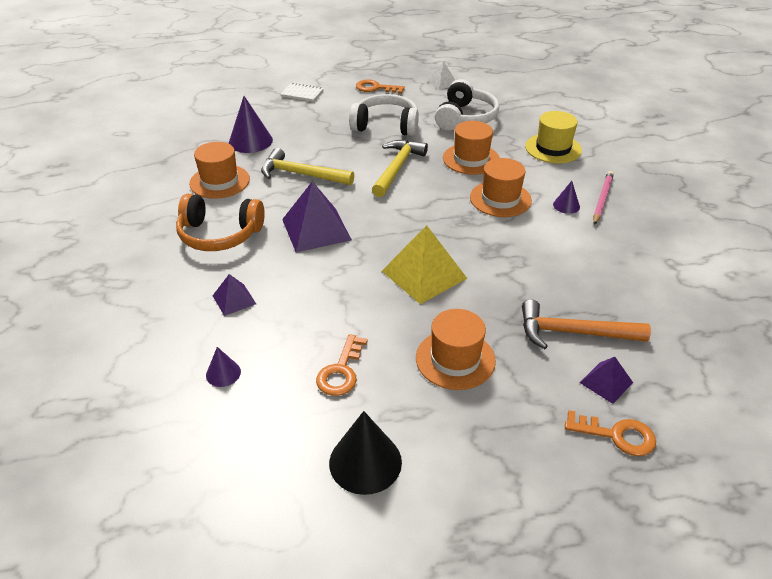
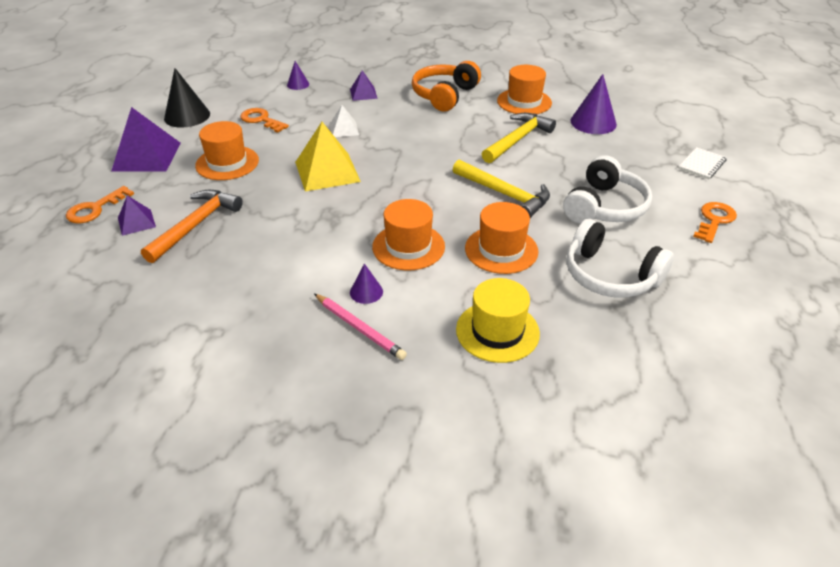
camera: 110 degrees right, 0 degrees up
purple pyramid [282,181,352,252] -> purple pyramid moved to [111,107,181,172]
white pyramid [427,61,455,90] -> white pyramid moved to [330,105,359,137]

